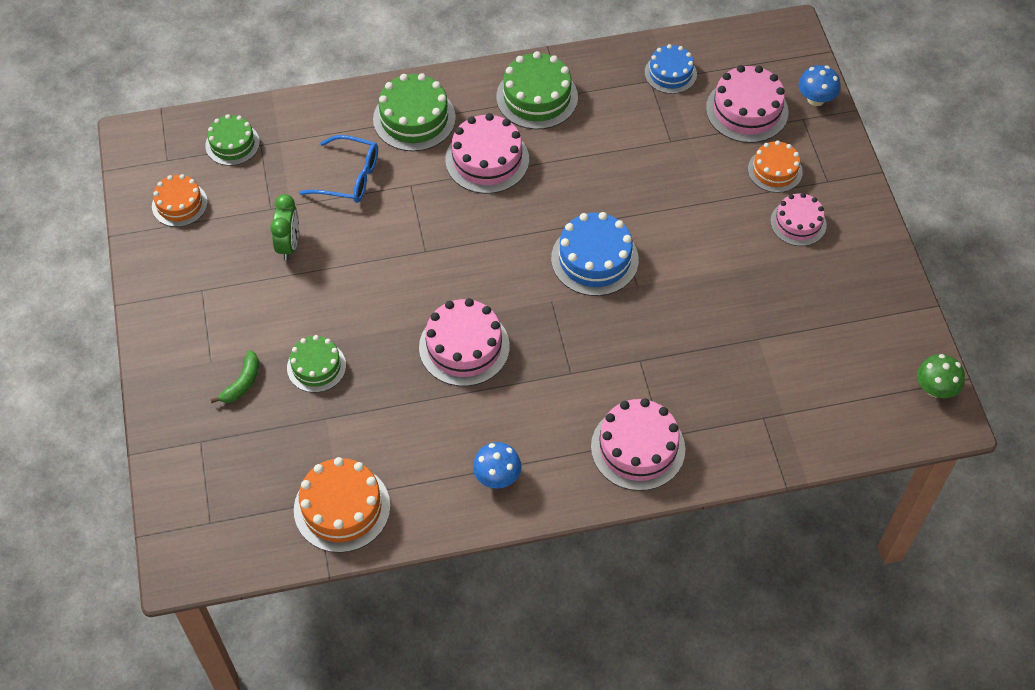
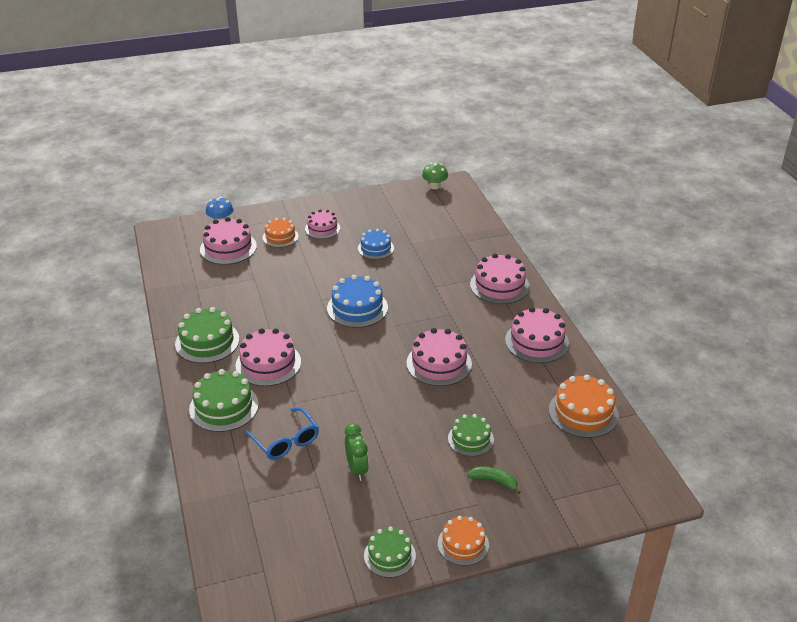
camera: 95 degrees left, 20 degrees down
orange cake [152,174,208,227] -> orange cake moved to [438,516,489,566]
green cake [205,114,260,166] -> green cake moved to [364,527,416,578]
green clock [270,194,299,260] -> green clock turned 75 degrees clockwise [345,423,369,481]
blue glasses [299,135,378,203] -> blue glasses turned 135 degrees clockwise [244,407,319,460]
blue mushroom [473,442,522,489] -> pink cake [505,307,569,363]
blue cake [645,44,697,94] -> blue cake moved to [358,229,394,259]

